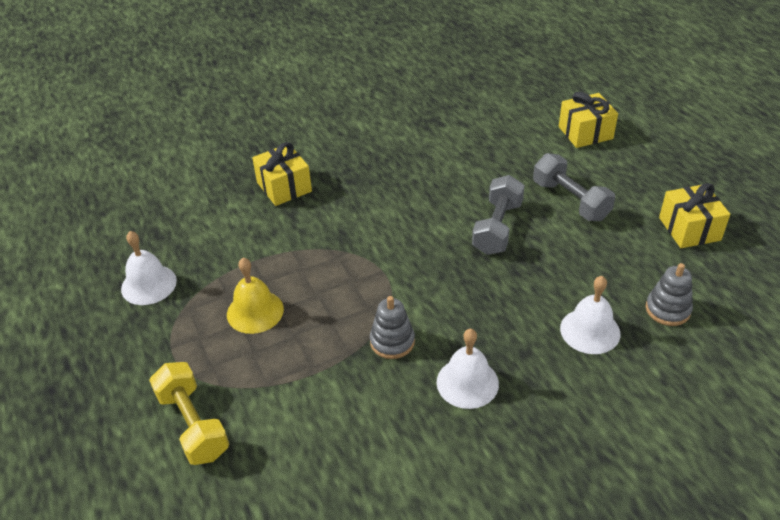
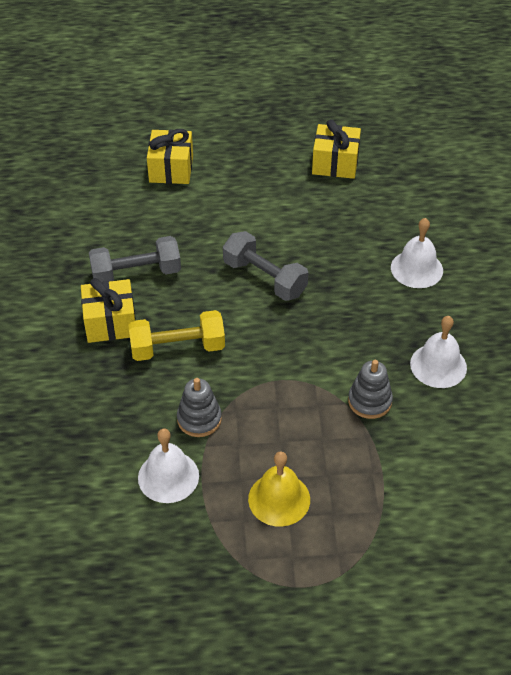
camera: 70 degrees left, 5 degrees up
white bell [121,231,177,305] -> white bell moved to [138,429,199,503]
yellow dumbbell [149,362,229,465] -> yellow dumbbell moved to [128,310,225,361]
yellow gift [252,142,312,206] -> yellow gift moved to [81,278,136,343]
grey dumbbell [533,153,615,221] -> grey dumbbell moved to [89,236,181,282]
grey stacking toy [646,263,693,326] -> grey stacking toy moved to [177,378,222,437]

